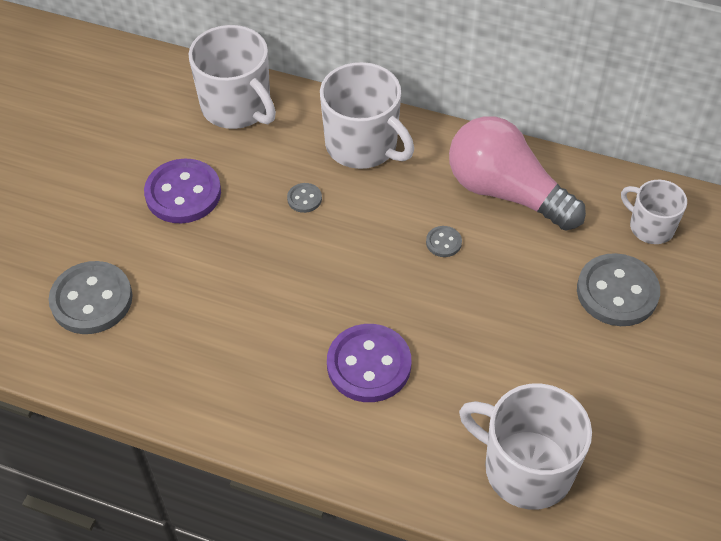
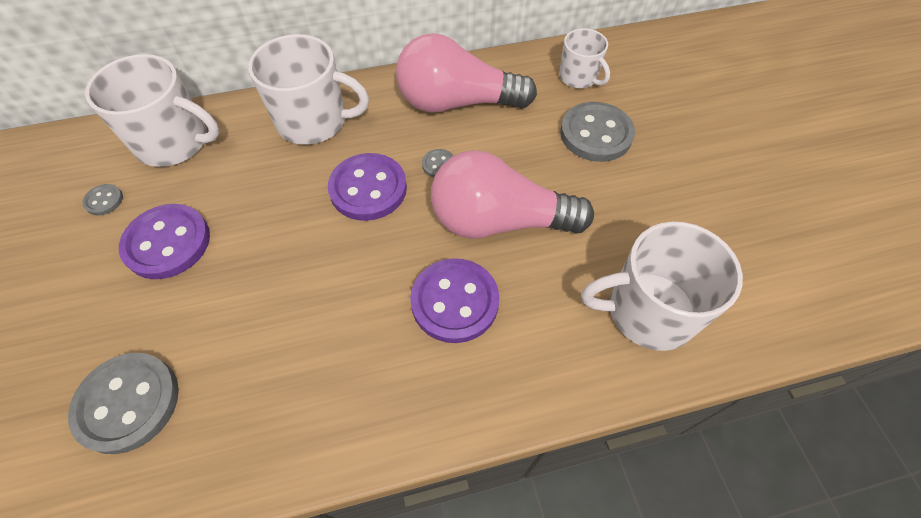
camera: 35 degrees left, 5 degrees up
grey button [287,183,322,213] -> grey button moved to [82,184,123,215]
white mug [621,180,687,244] -> white mug turned 135 degrees counterclockwise [559,28,610,89]
none -> purple button [328,153,407,221]
none -> pink light bulb [431,150,594,239]

